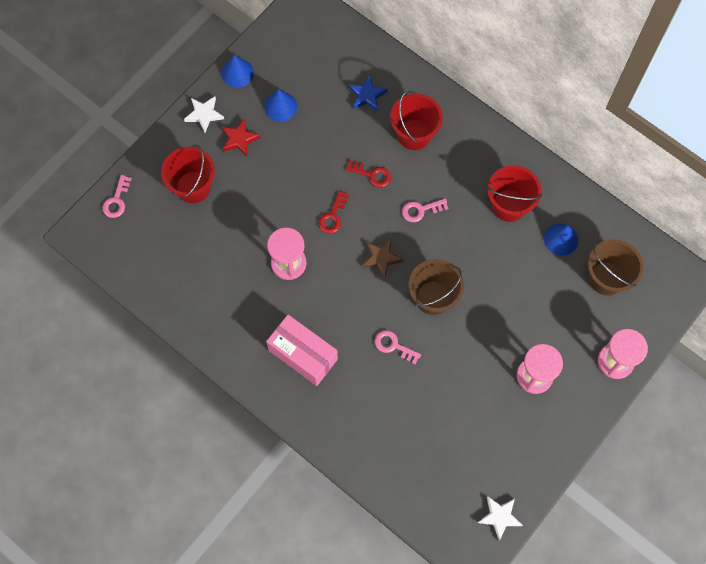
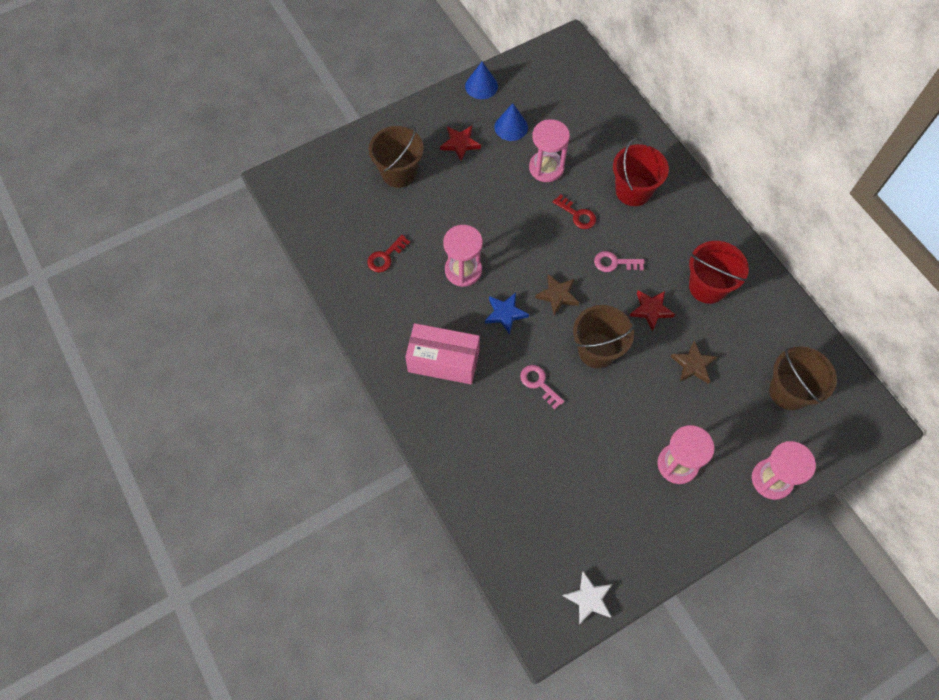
camera: 20 degrees right, 5 degrees down
pink key [103,175,132,218] -> none
red bucket [161,145,215,203] -> brown bucket [369,125,424,188]
white star [184,96,224,133] -> none
pink box [266,315,338,386] -> pink box turned 45 degrees counterclockwise [405,323,480,384]
red key [318,191,349,234] -> red key moved to [367,235,410,272]
blue star [349,75,388,111] -> blue star moved to [485,293,529,335]
blue cone [544,224,578,256] -> none
none -> pink hourglass [529,119,570,182]
none -> red star [630,290,675,331]
none -> brown star [671,341,717,384]

